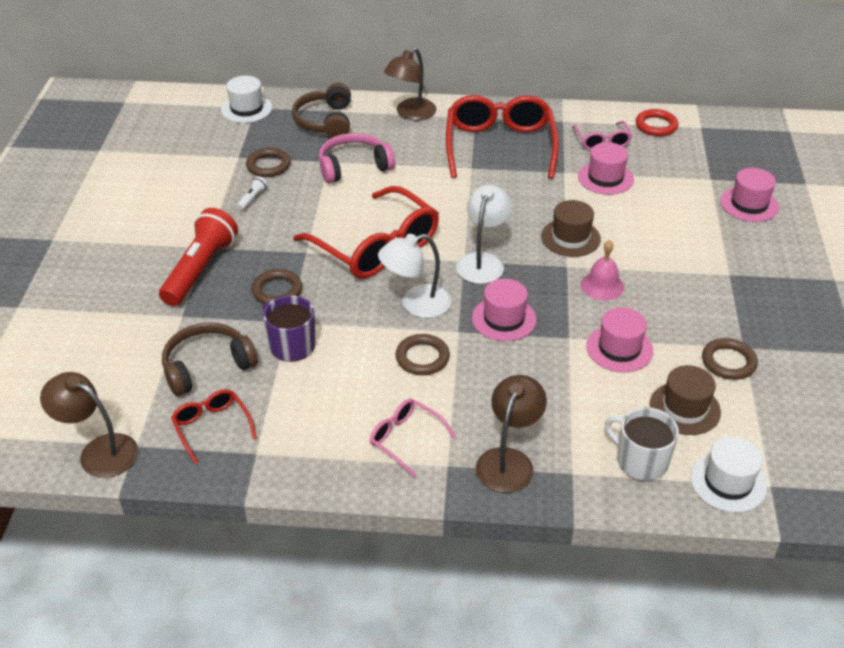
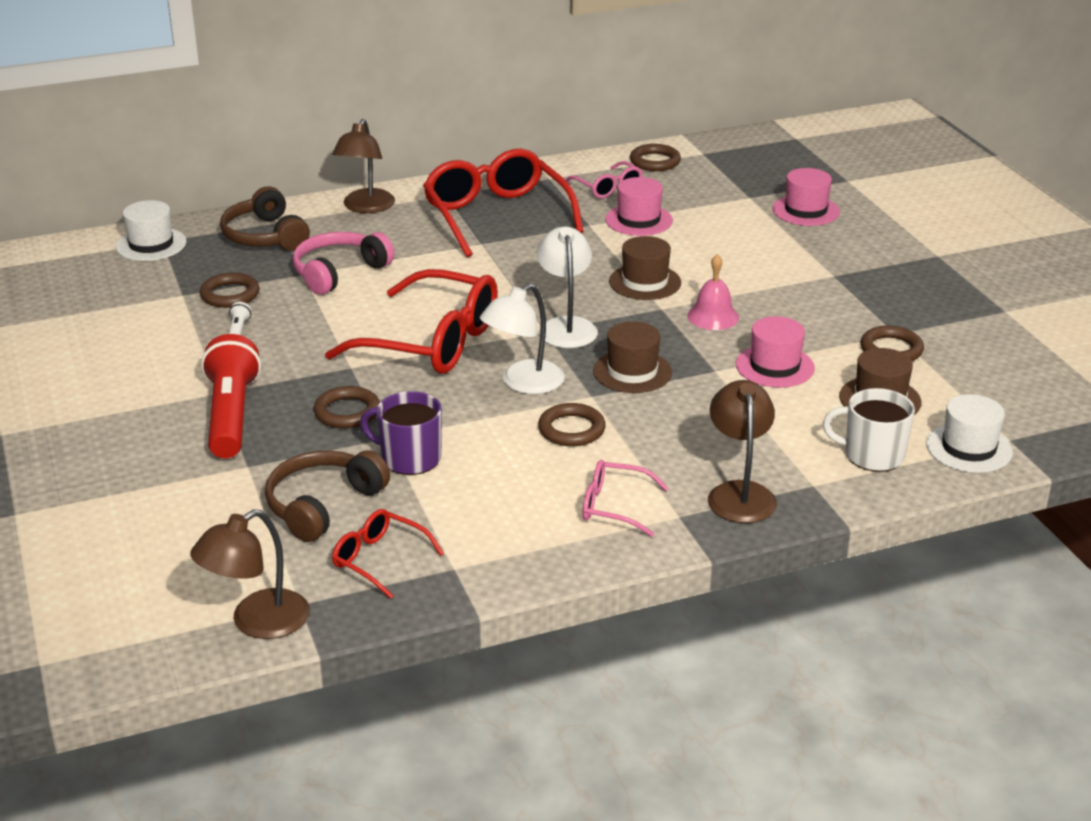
camera: 25 degrees left, 10 degrees down
brown lamp [40,372,138,478] -> brown lamp turned 45 degrees counterclockwise [190,509,310,639]
pink hat [472,279,537,341] -> brown hat [593,321,672,393]
red ring [636,109,678,136] -> brown ring [630,144,681,171]

